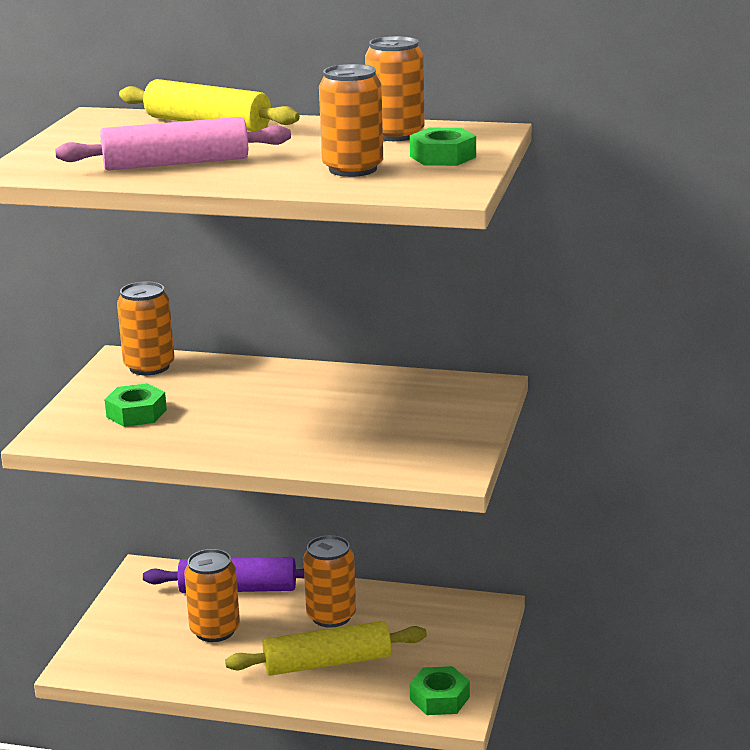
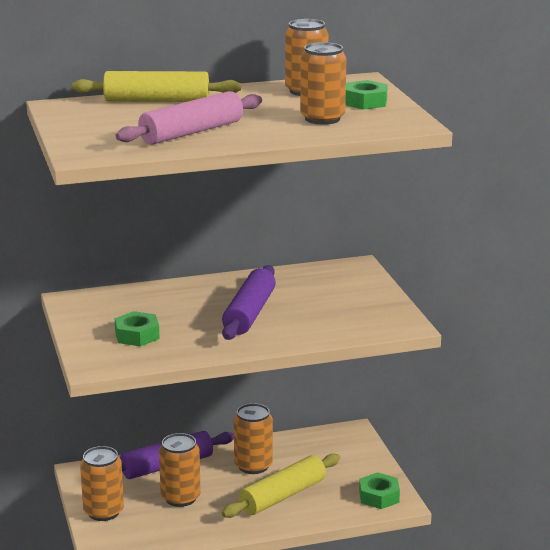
camera: 30 degrees left, 0 degrees up
orange can [117,281,174,375] -> orange can moved to [80,446,124,521]
none -> purple rolling pin [222,265,276,340]

